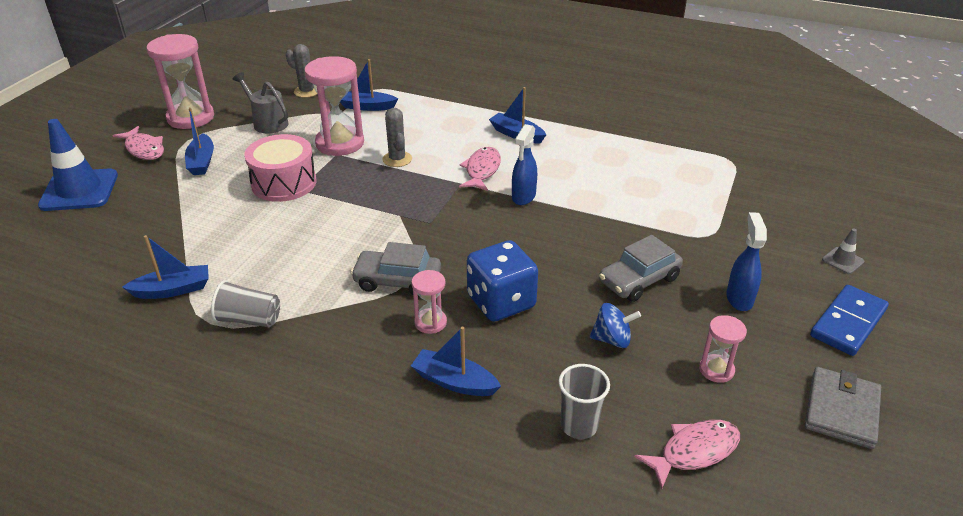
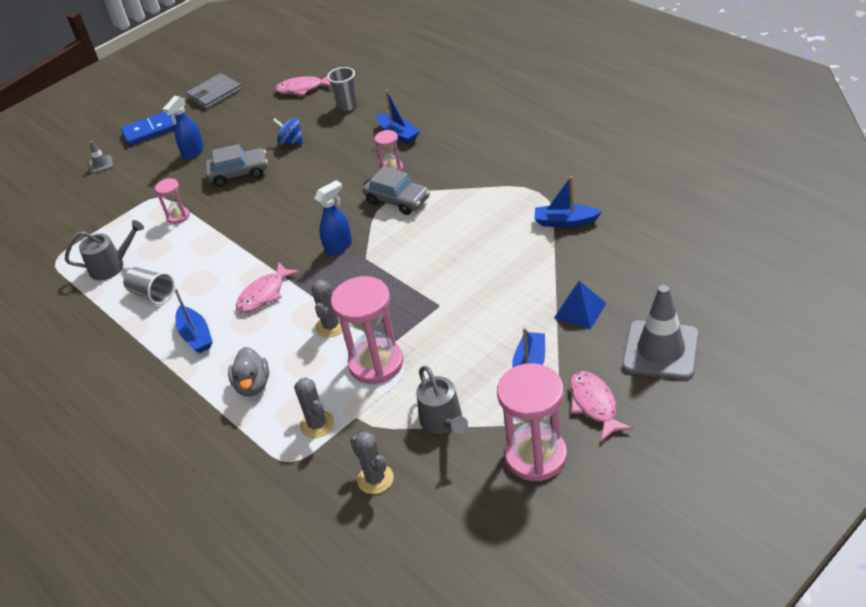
camera: 150 degrees left, 5 degrees up
blue traffic cone [38,119,118,211] -> grey traffic cone [622,285,699,380]
grey cup [211,280,280,327] -> grey cup moved to [123,267,174,305]
pink drum [244,134,316,202] -> none
blue boat [340,59,398,111] -> grey cactus [294,377,334,438]
blue dice [467,240,538,322] -> none
blue spray bottle [512,124,537,205] -> blue spray bottle moved to [314,180,352,255]
pink hourglass [699,315,747,383] -> pink hourglass moved to [155,178,190,224]
none -> grey watering can [65,220,144,280]
none -> grey duck [228,347,269,396]
none -> blue pyramid [554,281,606,330]

